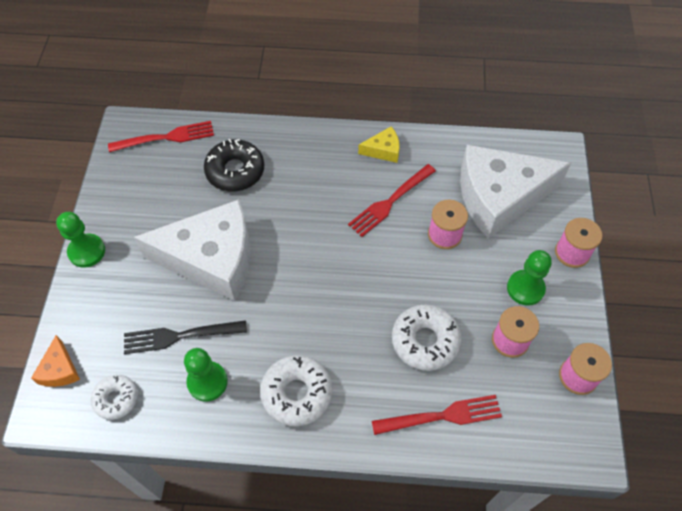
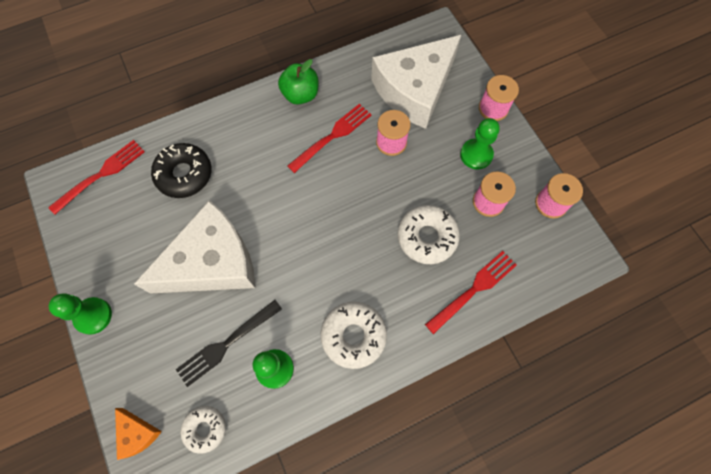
camera: 30 degrees left, 10 degrees up
red fork [348,164,436,237] -> red fork turned 150 degrees counterclockwise [287,104,372,173]
yellow cheese [358,126,400,163] -> green apple [278,59,318,104]

